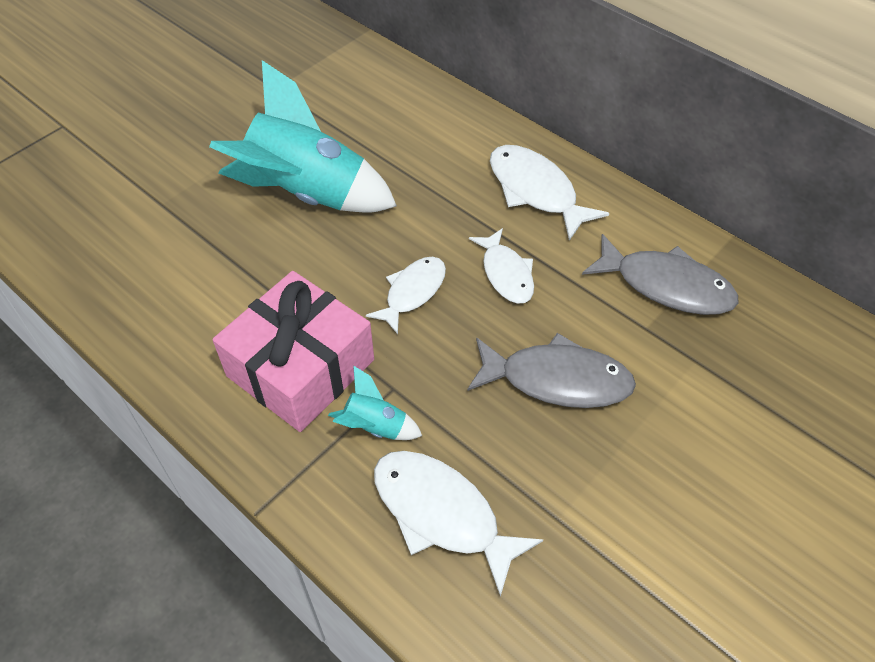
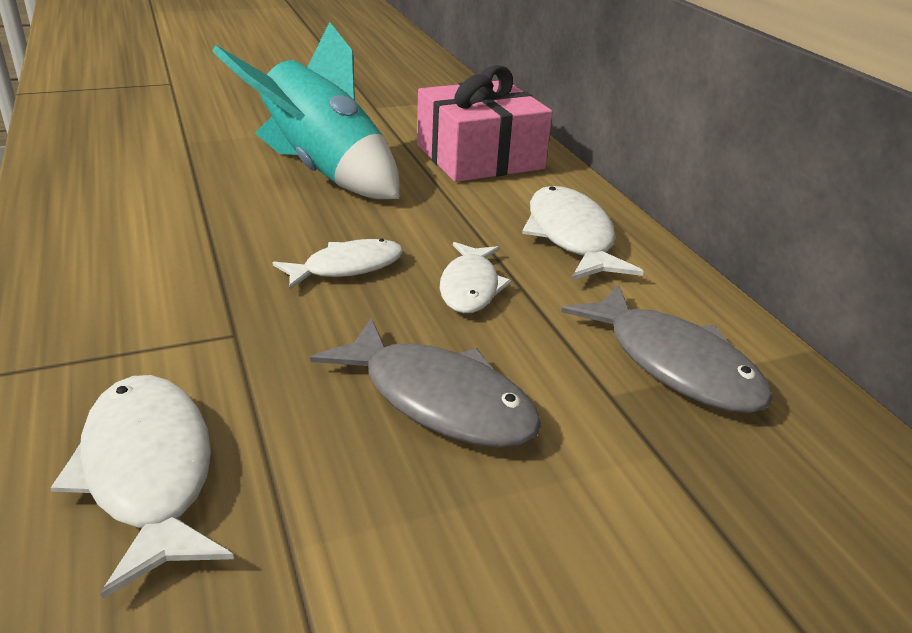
camera: 25 degrees right, 20 degrees down
pink gift [213,271,374,432] -> pink gift moved to [417,65,553,182]
turquoise rocket [328,366,422,440] -> none

